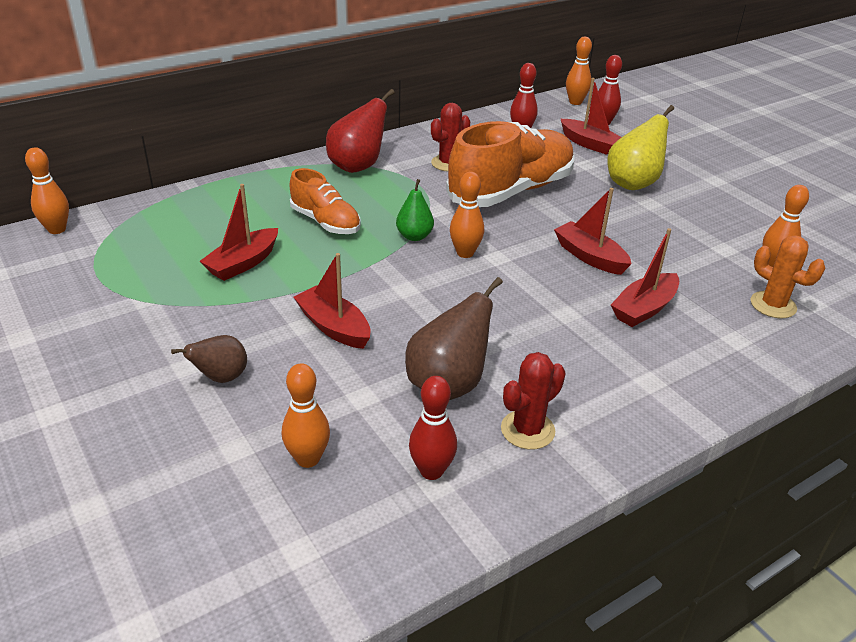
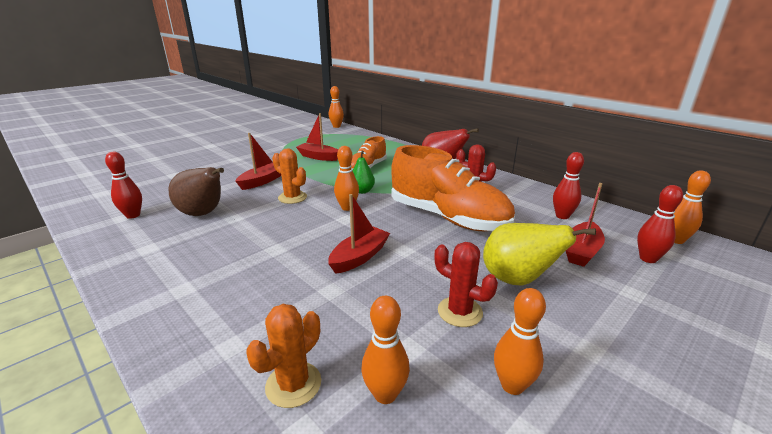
camera: 80 degrees right, 10 degrees down
brown pear [171,335,247,383] -> none
orange bowling pin [282,363,330,468] -> orange bowling pin moved to [494,288,546,395]
red cactus [501,352,566,450] -> red cactus moved to [434,242,498,327]
red boat [611,228,679,327] -> none
none -> orange cactus [272,148,307,204]

